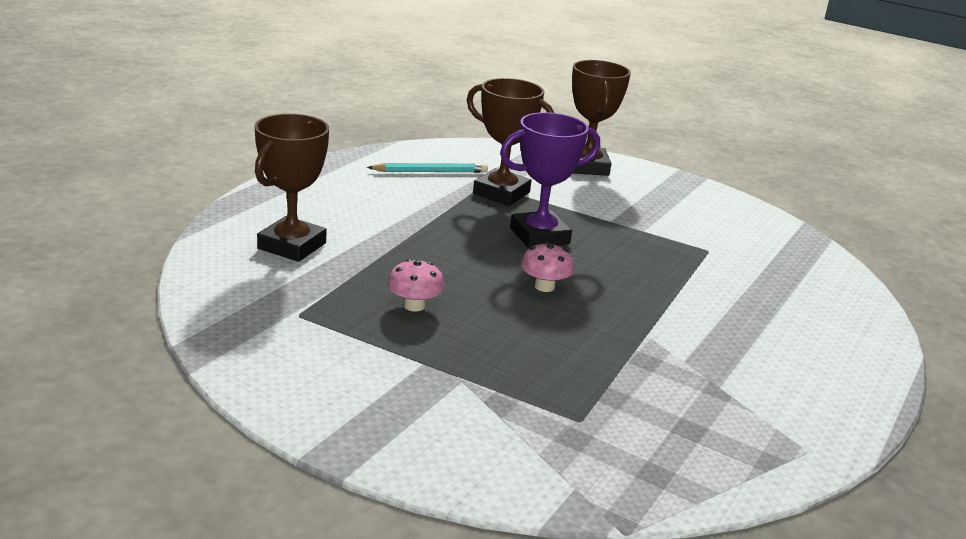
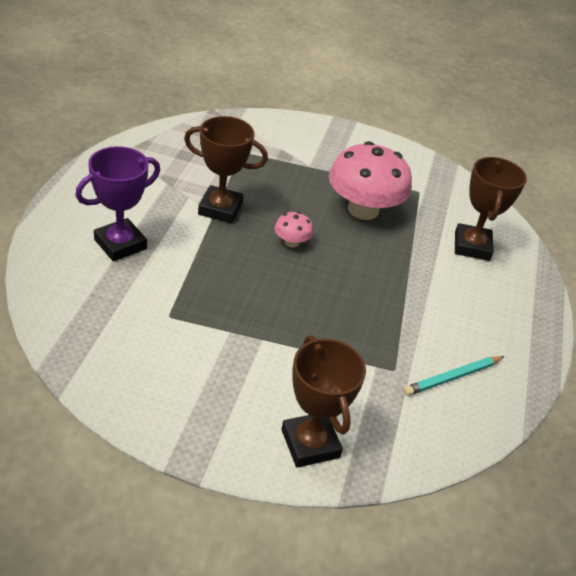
camera: 160 degrees right, 15 degrees up
pink mushroom [387,259,444,312] -> pink mushroom [329,141,412,220], size x2.24
brown trophy [467,78,554,206] -> brown trophy moved to [184,116,268,224]
purple trophy [500,112,600,248] -> purple trophy moved to [75,146,160,262]

